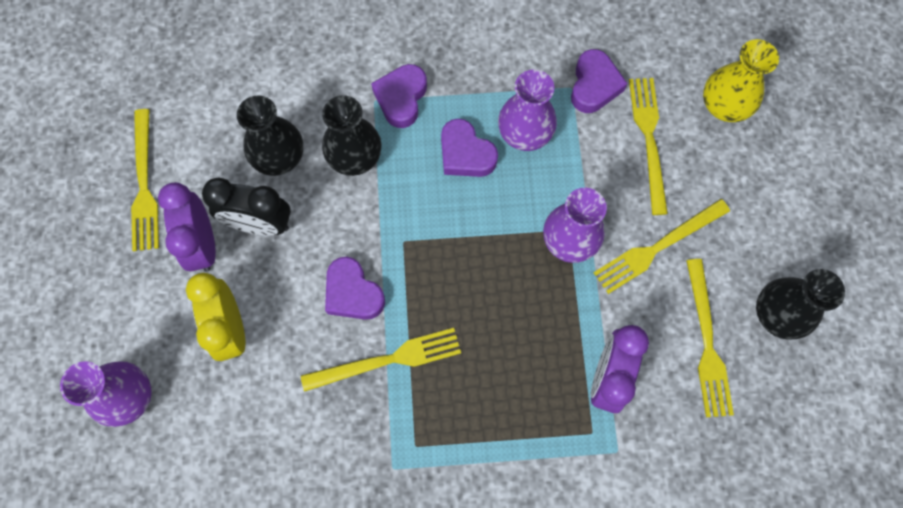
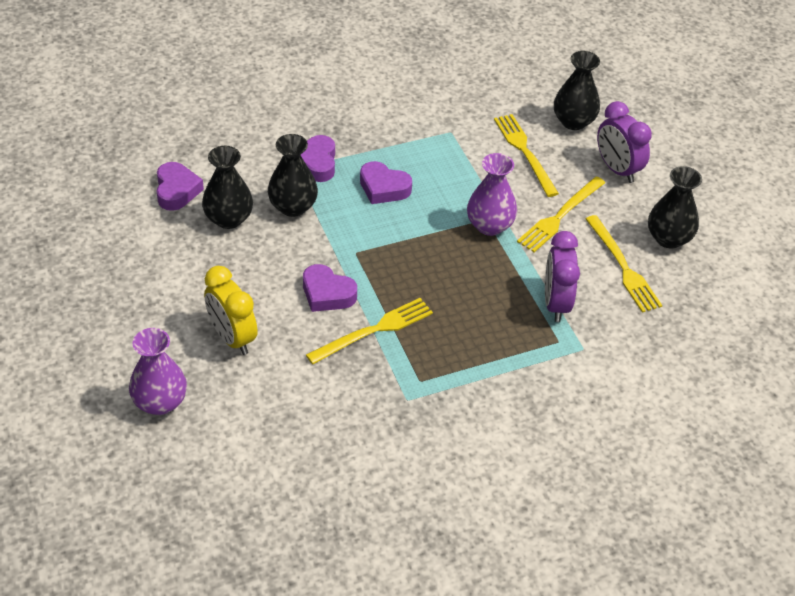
camera: 20 degrees left, 25 degrees down
yellow fork [131,109,159,251] -> none
purple clock [158,182,216,272] -> purple clock moved to [597,101,652,183]
black clock [202,177,291,236] -> none
purple vase [498,70,557,151] -> none
purple heart [571,49,628,113] -> purple heart moved to [157,162,204,211]
yellow vase [703,39,779,122] -> black vase [554,51,600,130]

